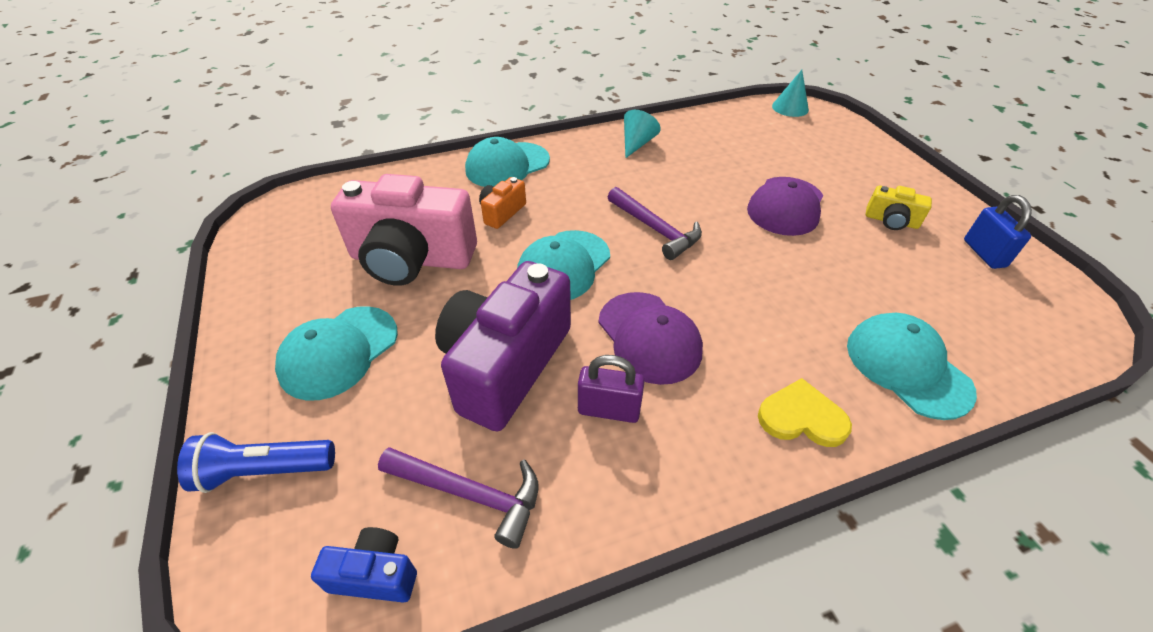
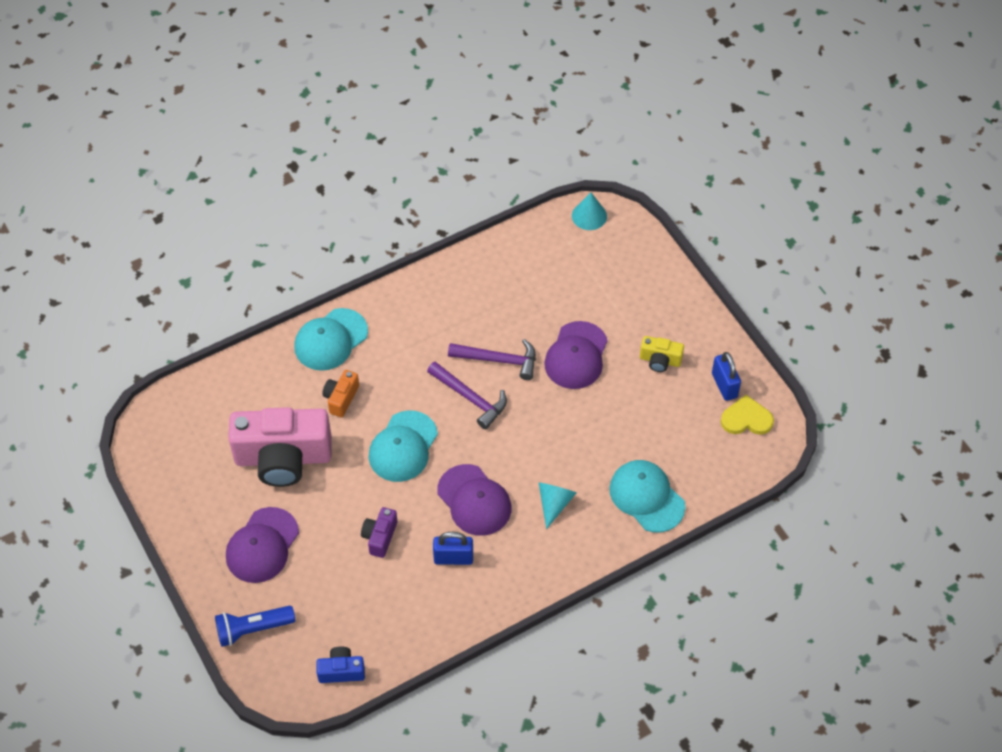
camera: 10 degrees left, 10 degrees up
turquoise cap [275,306,398,401] -> purple cap [226,507,299,583]
purple hammer [378,447,538,549] -> purple hammer moved to [448,339,536,380]
purple camera [435,261,571,432] -> purple camera [361,507,397,558], size x0.45
purple padlock [578,355,645,423] -> blue padlock [433,532,473,565]
turquoise cone [624,110,661,158] -> turquoise cone moved to [539,483,576,529]
yellow heart [758,378,852,447] -> yellow heart moved to [721,395,774,435]

